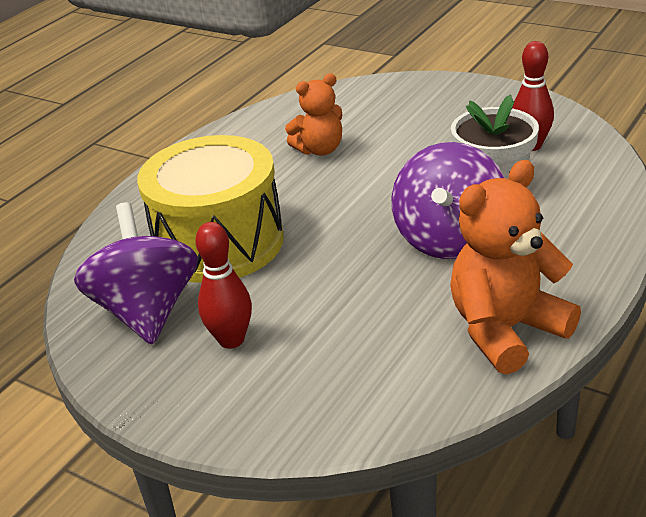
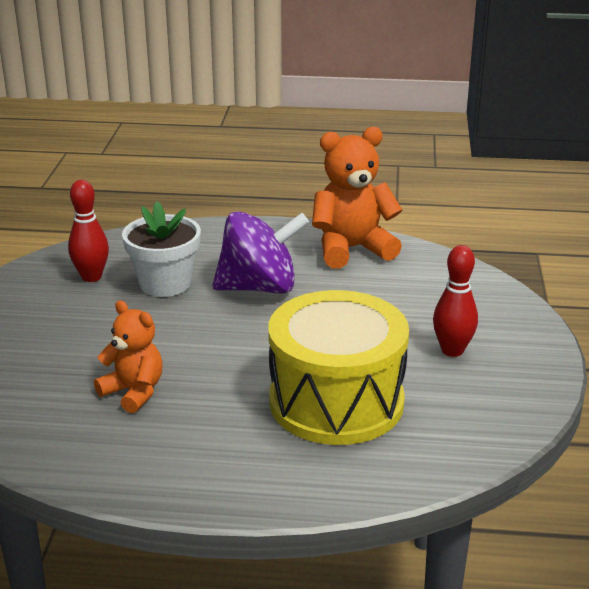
camera: 120 degrees left, 5 degrees down
purple spinning top [74,202,198,344] -> none
orange teddy bear [450,160,581,374] -> orange teddy bear turned 135 degrees clockwise [312,127,402,268]

